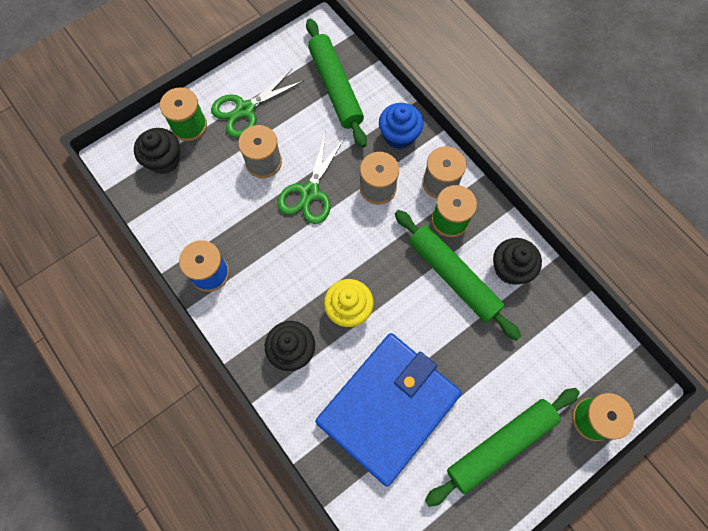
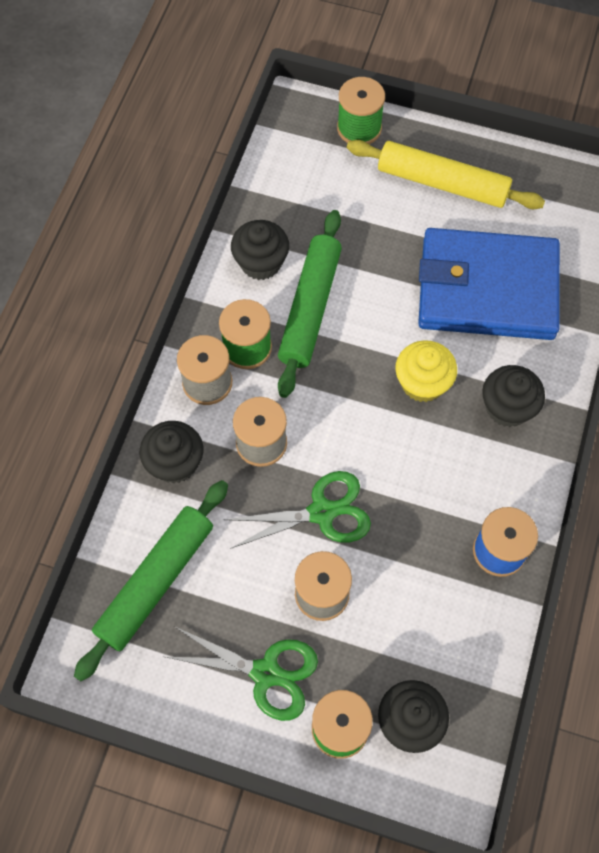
camera: 125 degrees left, 5 degrees down
blue cupcake [379,103,424,149] -> black cupcake [140,421,203,484]
green rolling pin [425,388,580,507] -> yellow rolling pin [347,140,545,209]

